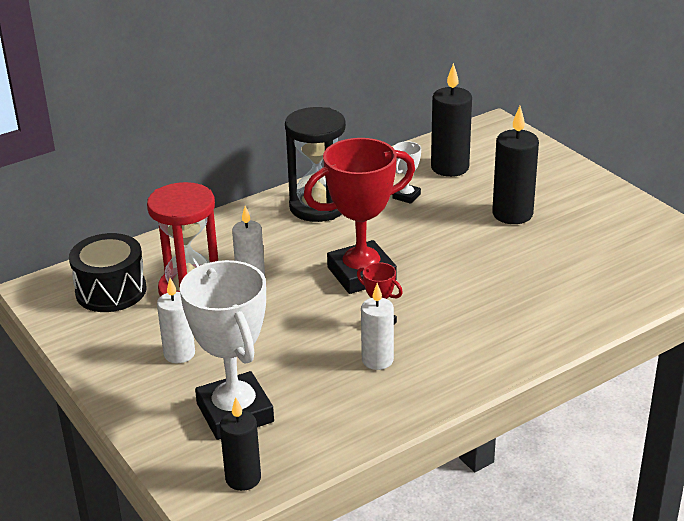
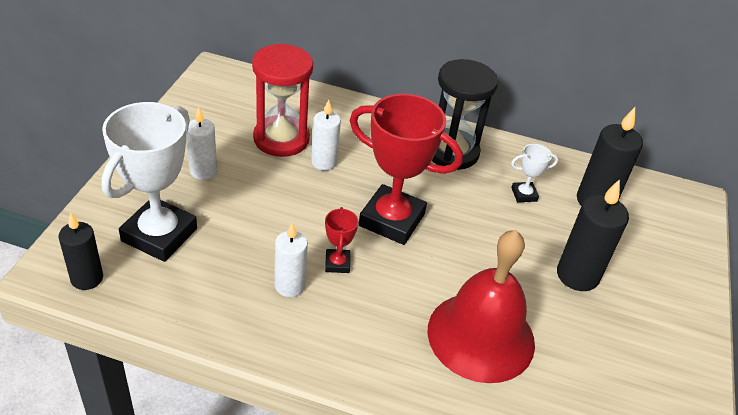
camera: 45 degrees right, 10 degrees up
black drum [69,233,147,312] -> none
none -> red bell [428,230,535,383]

